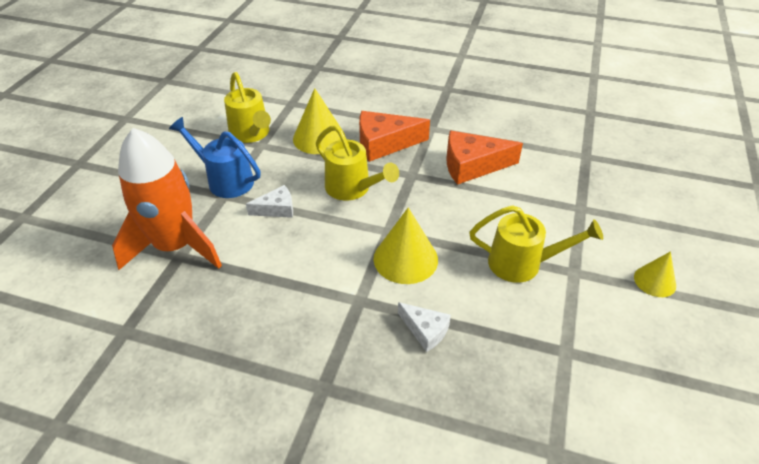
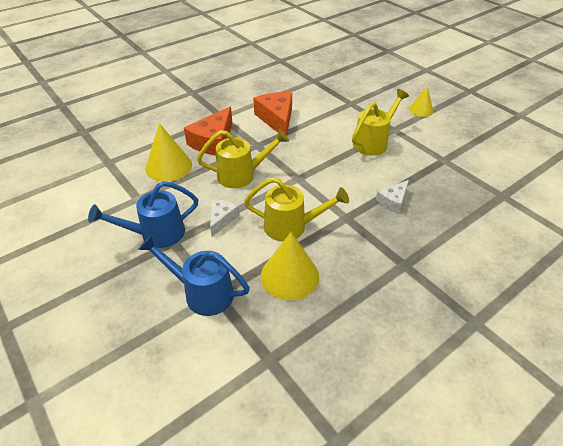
camera: 55 degrees left, 0 degrees up
orange rocket [112,128,222,270] -> blue watering can [138,234,250,316]
yellow watering can [224,72,271,143] -> yellow watering can moved to [244,177,349,241]
yellow cone [373,207,438,284] -> yellow cone moved to [261,232,319,300]
white cheese [398,302,451,352] -> white cheese turned 150 degrees clockwise [376,180,409,213]
orange cheese [447,131,523,185] -> orange cheese turned 135 degrees clockwise [254,92,292,136]

